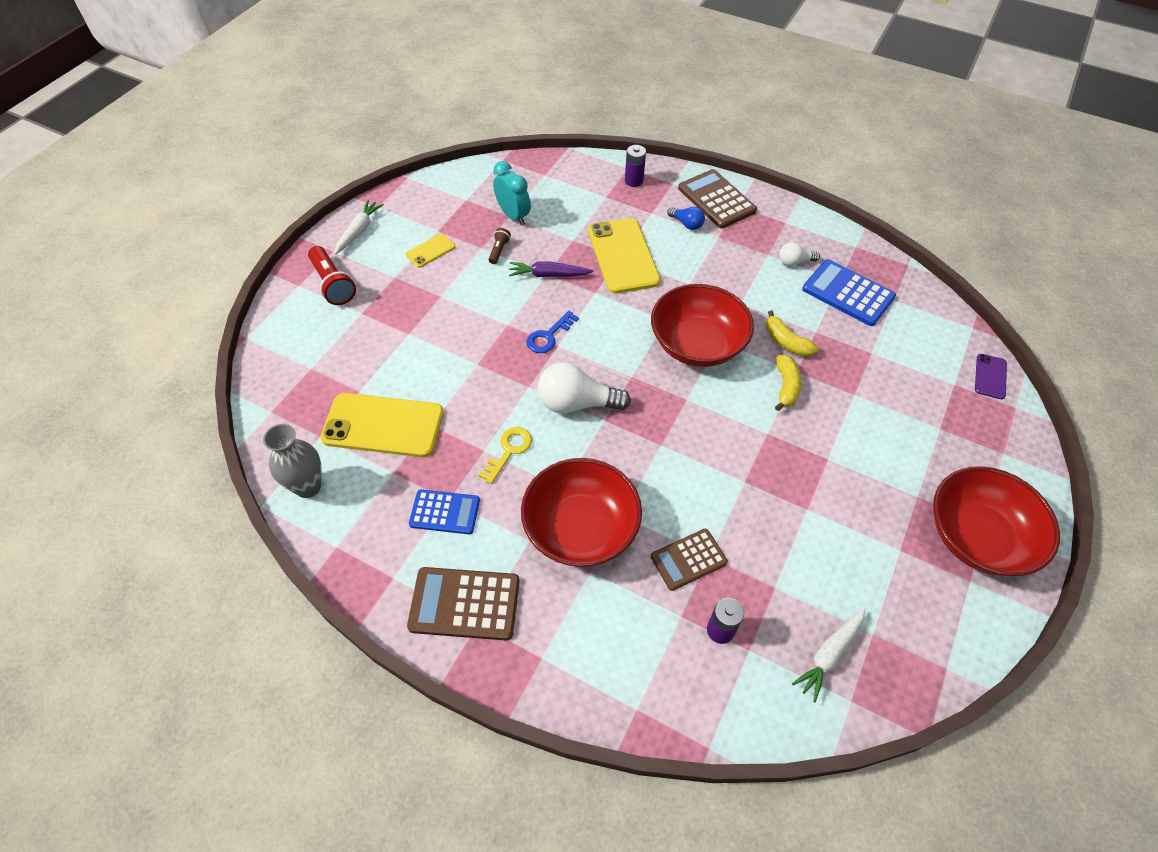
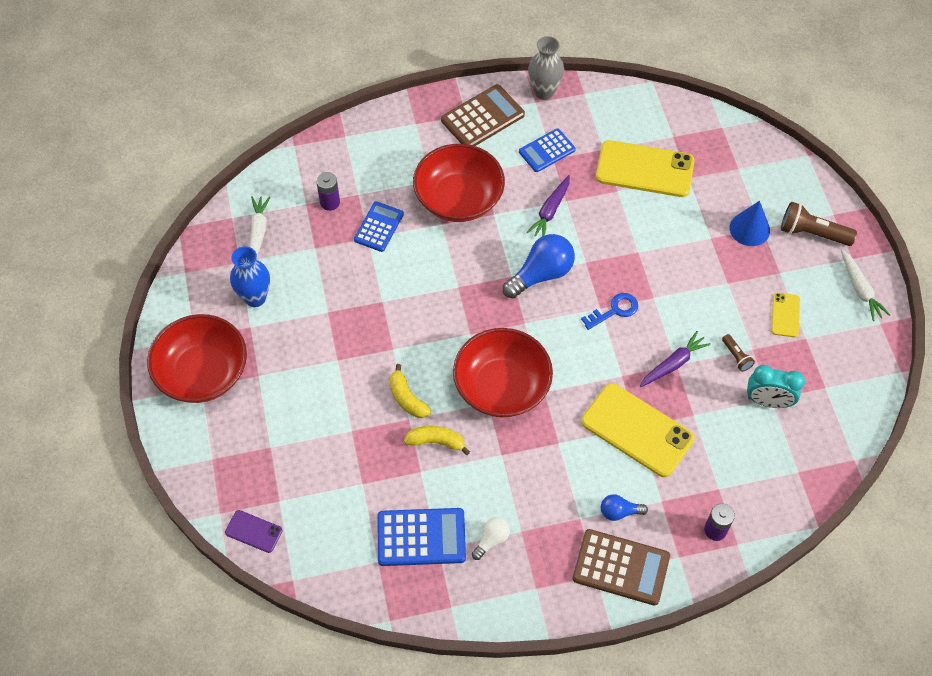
camera: 140 degrees right, 5 degrees up
grey vase [263,424,322,498] -> grey vase moved to [528,36,564,100]
red flashlight [308,246,356,305] -> brown flashlight [781,202,857,246]
yellow phone [320,393,444,457] -> yellow phone turned 45 degrees clockwise [596,140,695,197]
yellow key [478,427,532,484] -> purple carrot [526,175,570,237]
blue key [527,311,579,353] -> blue key turned 60 degrees clockwise [581,293,638,330]
white light bulb [538,362,631,413] -> blue light bulb [503,234,575,298]
brown calculator [651,529,728,591] -> blue calculator [354,201,404,252]
purple phone [975,354,1007,399] -> purple phone turned 45 degrees counterclockwise [225,510,282,553]
none -> blue vase [230,246,270,307]
none -> blue cone [730,201,770,246]

